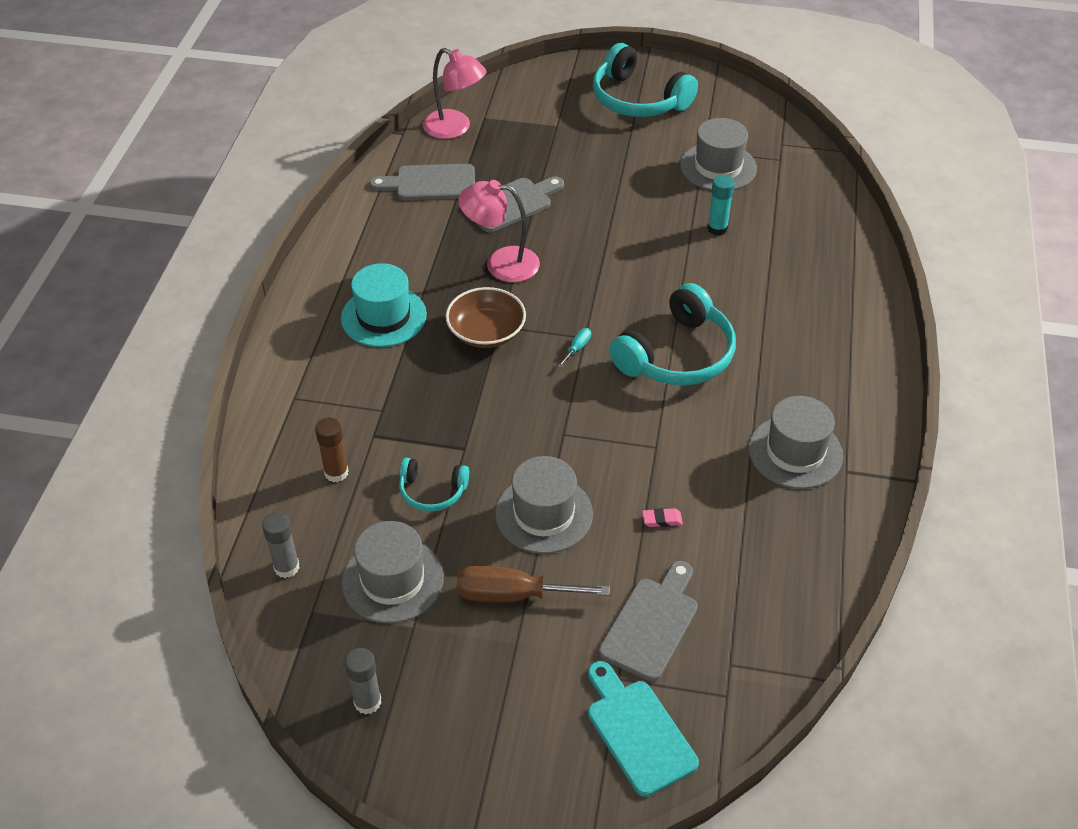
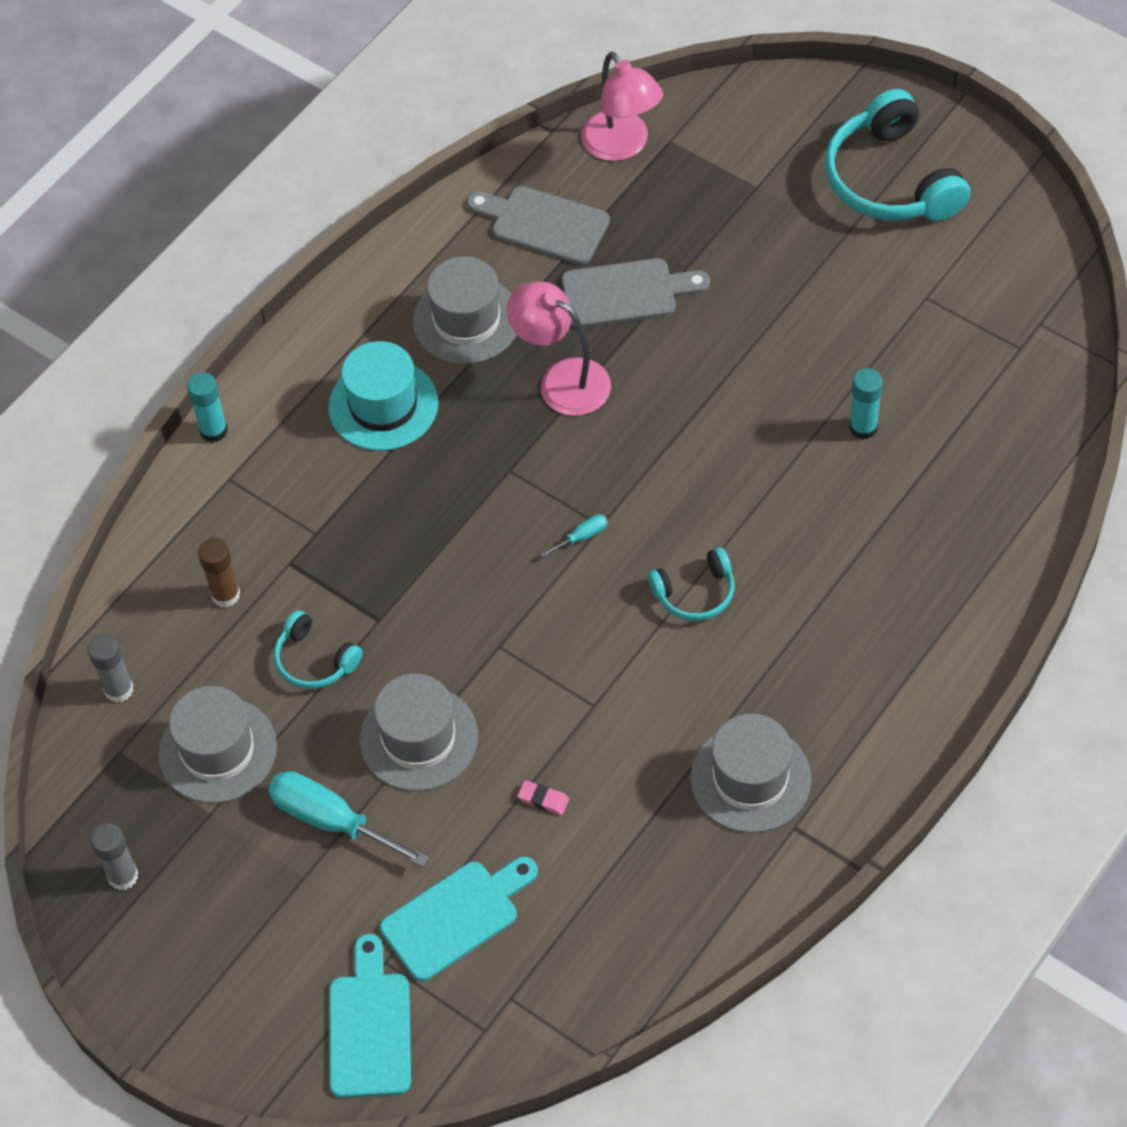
camera: 30 degrees right, 10 degrees up
brown bowl [446,287,526,348] -> none
brown screwdriver [457,566,610,602] -> turquoise screwdriver [268,771,429,867]
grey cutting board [599,561,697,681] -> turquoise cutting board [380,857,538,981]
turquoise headphones [609,283,736,386] -> turquoise headphones [648,547,734,621], size x0.53
grey hat [680,118,757,190] -> grey hat moved to [413,256,517,364]
none -> turquoise glue stick [187,372,228,443]

